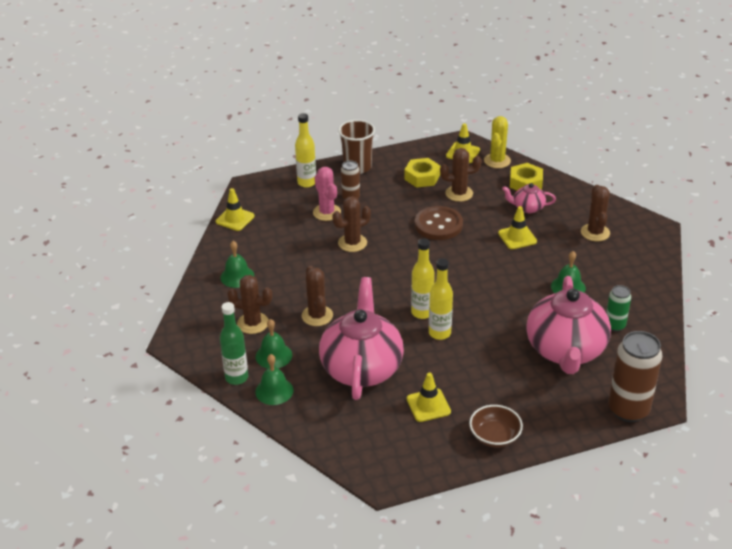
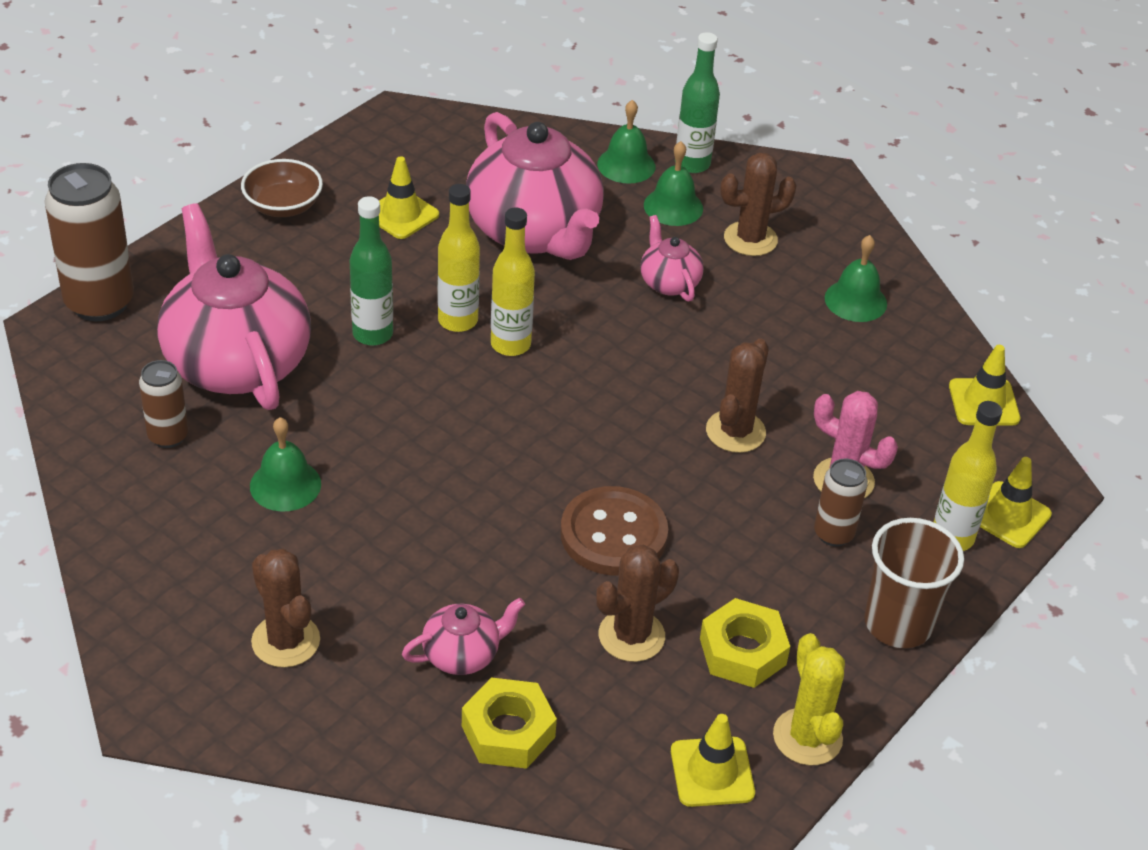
camera: 145 degrees right, 5 degrees up
brown cactus [302,265,333,326] -> pink teapot [640,215,704,302]
yellow cactus [484,116,511,168] -> yellow cactus moved to [773,633,845,765]
yellow traffic cone [498,206,537,249] -> yellow traffic cone moved to [980,457,1052,548]
green can [606,285,631,332] -> brown can [139,360,188,448]
none -> green bottle [350,196,393,346]

